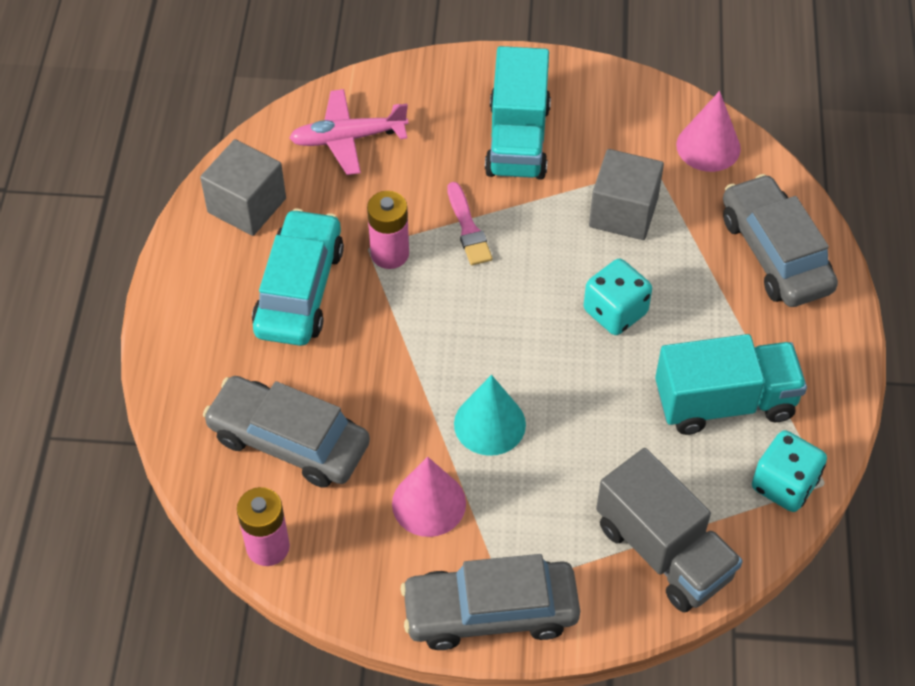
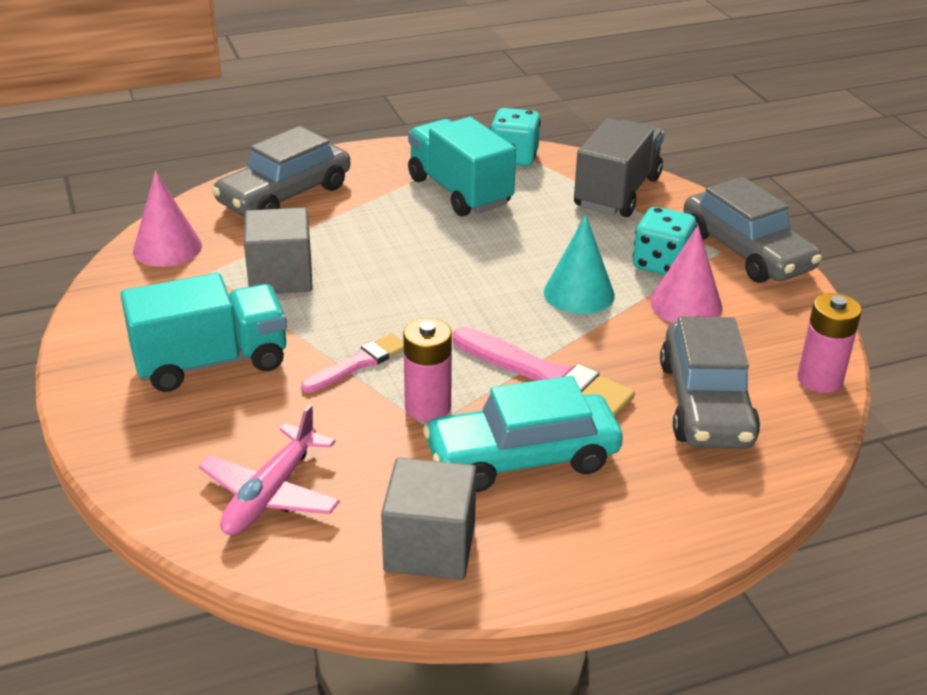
camera: 115 degrees left, 20 degrees down
pink plane [289,89,409,175] -> pink plane turned 60 degrees clockwise [199,404,340,535]
turquoise dice [584,259,652,335] -> turquoise dice moved to [633,207,696,275]
none -> pink brush [453,327,635,417]

